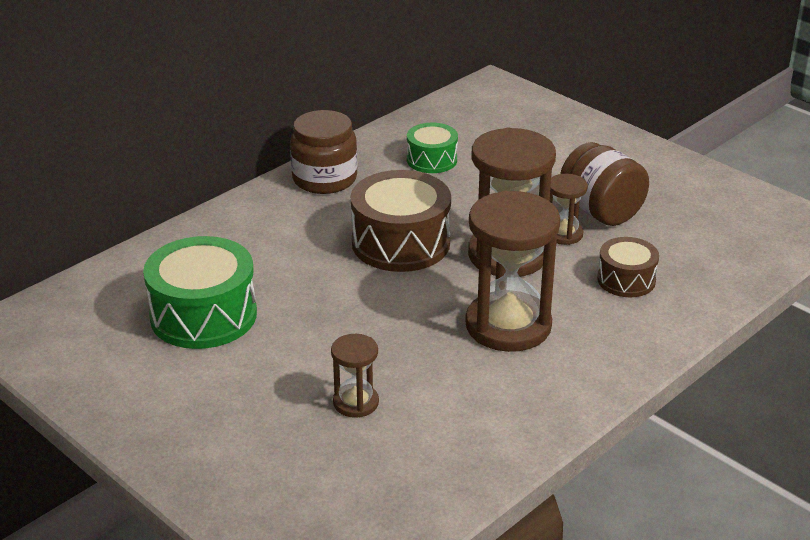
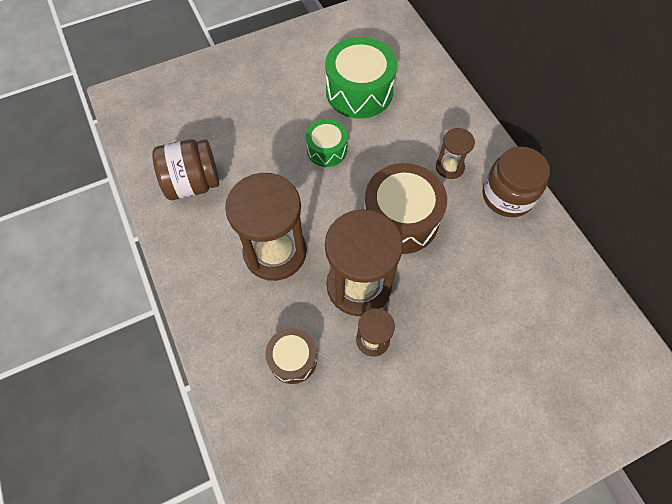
camera: 110 degrees right, 30 degrees up
brown hourglass [331,334,379,418] -> brown hourglass moved to [436,128,475,179]
green drum [407,123,458,173] -> green drum moved to [306,119,347,167]
brown jar [560,142,649,226] -> brown jar moved to [152,139,219,200]

